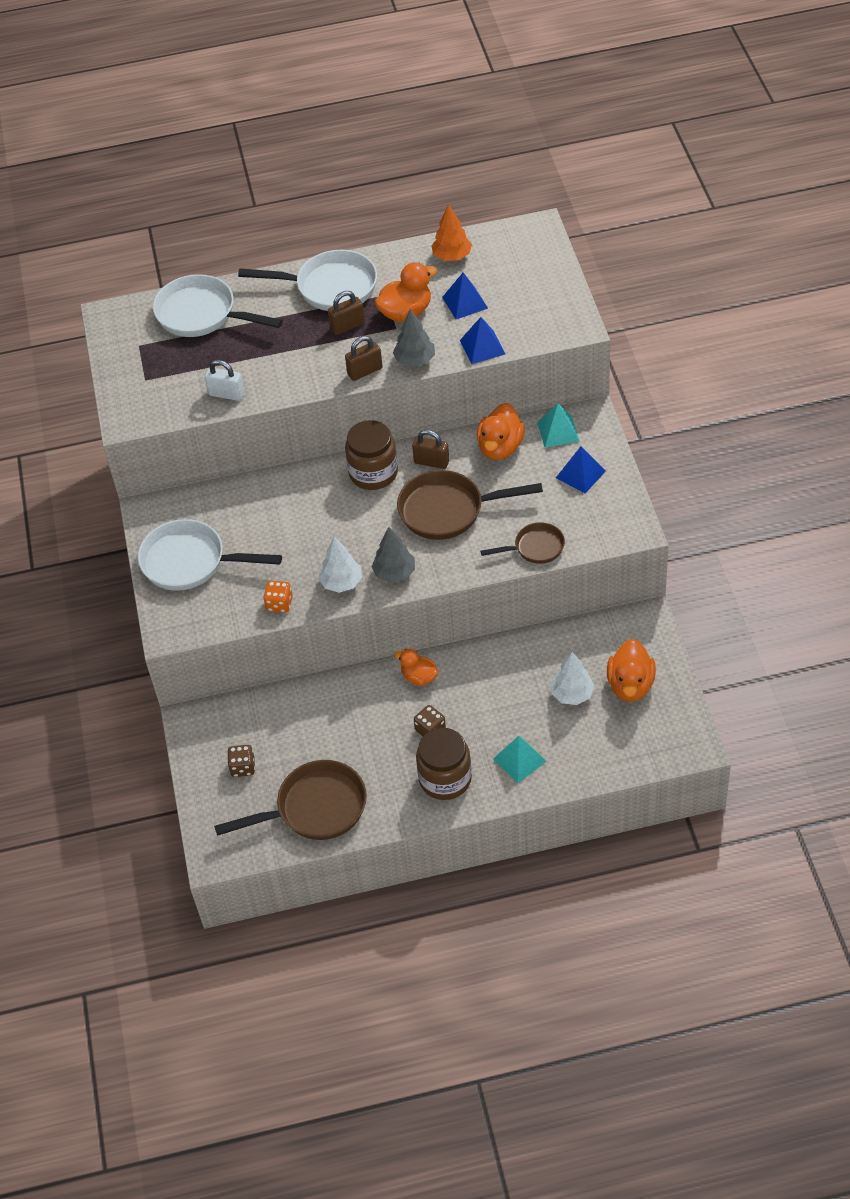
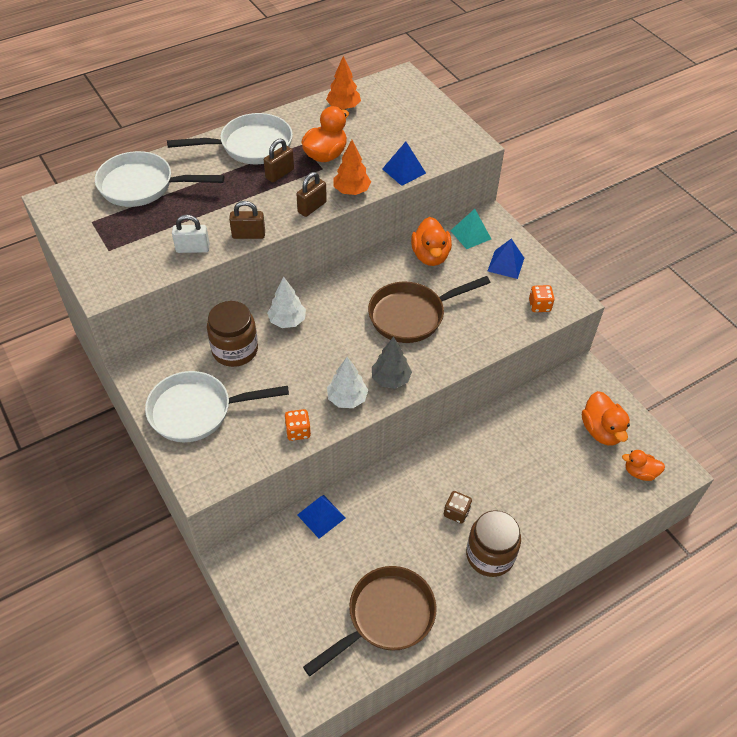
camera: 25 degrees left, 0 degrees up
brown dice [227,745,255,777] -> none
brown jar [345,420,398,490] -> brown jar moved to [207,301,258,367]
grey tree [393,309,435,367] -> orange tree [334,140,371,195]
orange duck [394,649,438,686] -> orange duck moved to [622,450,665,481]
brown padlock [412,430,449,469] -> brown padlock moved to [229,201,265,239]
blue pyramid [442,273,488,319] -> blue pyramid moved to [298,495,345,539]
brown pan [481,522,565,564] -> none
turquoise pyramid [493,736,547,783] -> none
white tree [551,652,595,705] -> white tree moved to [267,277,306,328]
none -> orange dice [529,285,555,312]

